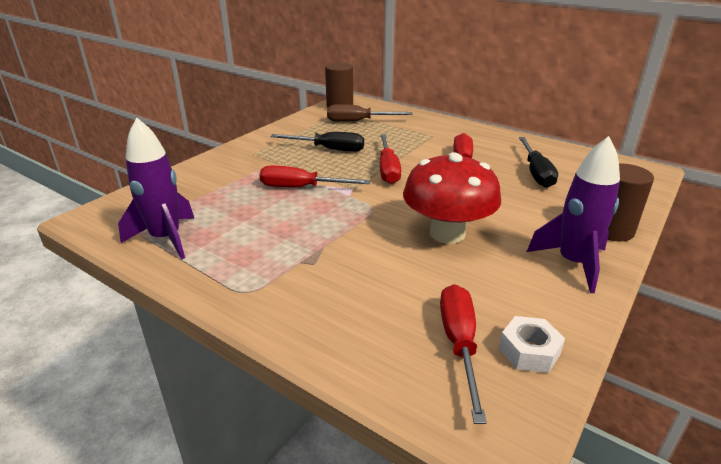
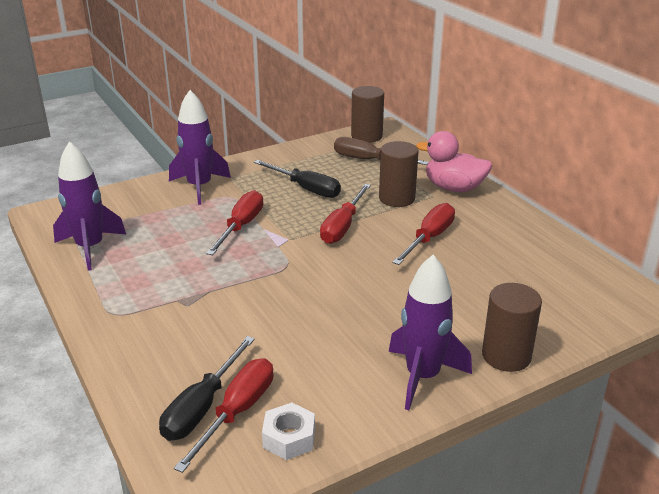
camera: 25 degrees right, 0 degrees up
red screwdriver [259,165,370,187] -> red screwdriver turned 75 degrees clockwise [206,190,263,255]
red mushroom [403,152,501,244] -> none
black screwdriver [519,137,558,188] -> black screwdriver moved to [159,336,255,441]
none -> purple rocket [169,90,231,205]
none -> brown cylinder [379,141,418,207]
none -> pink duck [416,131,492,192]

